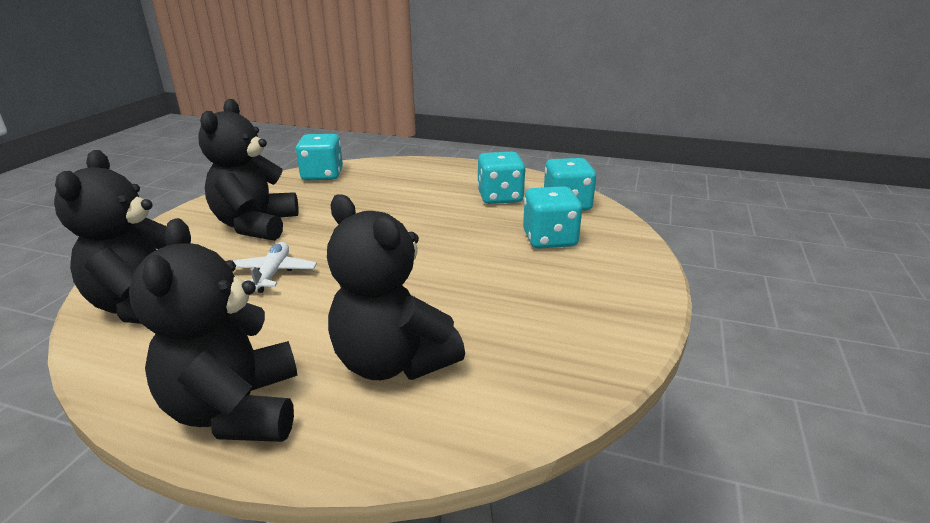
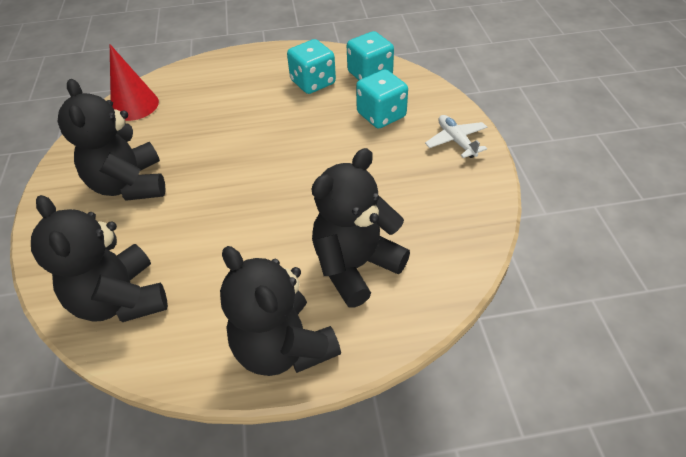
camera: 25 degrees left, 20 degrees up
white plane [232,242,317,293] -> white plane moved to [425,115,487,158]
turquoise dice [296,134,343,180] -> red cone [110,44,159,121]
black teddy bear [327,194,465,380] -> black teddy bear turned 120 degrees clockwise [312,148,410,308]

